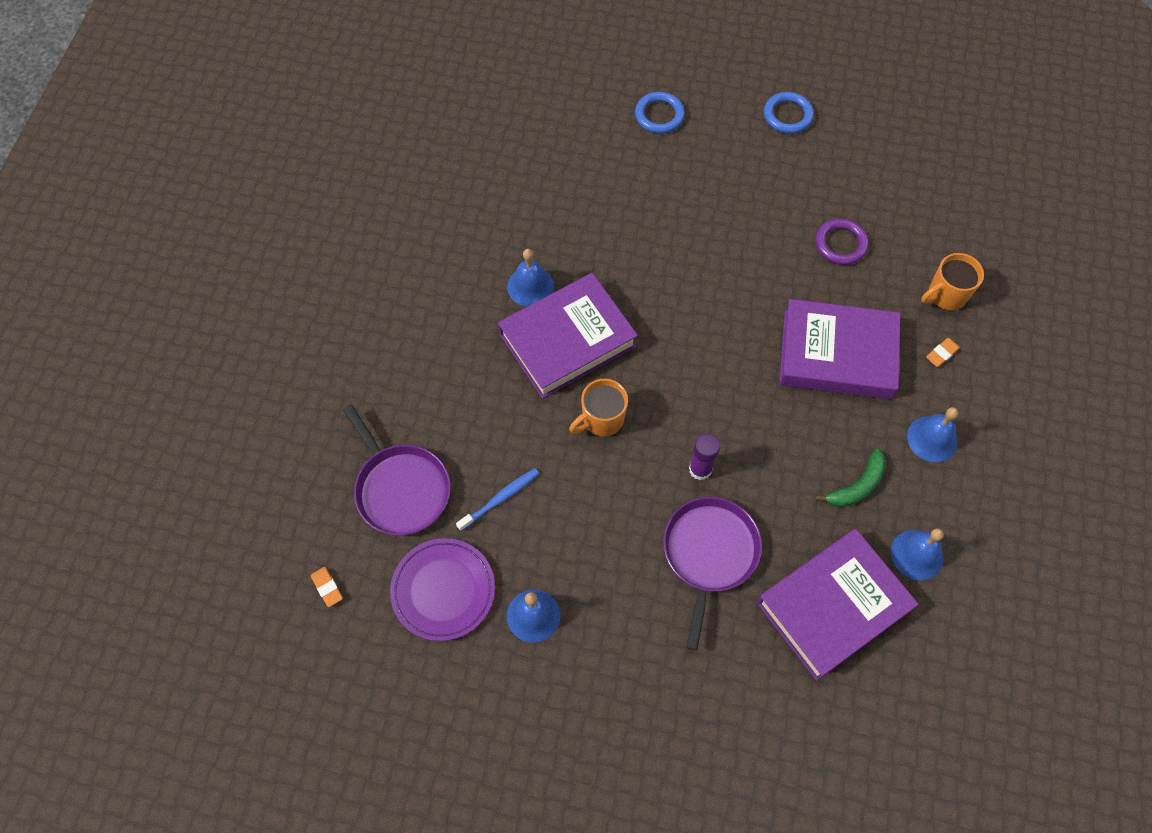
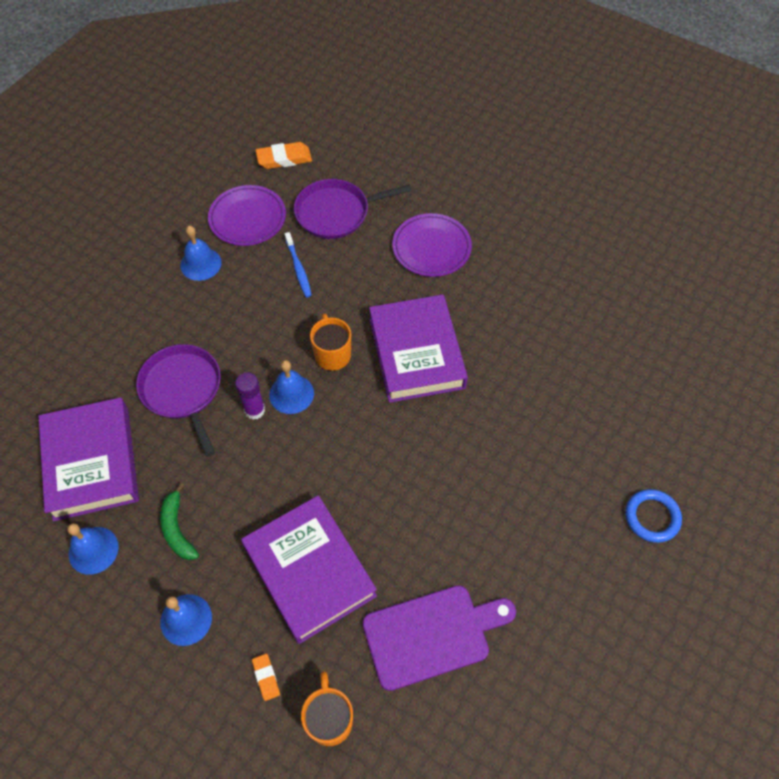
camera: 110 degrees right, 5 degrees down
orange eraser [311,567,343,607] -> orange eraser [255,142,312,169], size x1.77
blue bell [507,249,554,307] -> blue bell moved to [269,360,314,414]
purple pan [663,497,762,651] -> purple pan turned 150 degrees counterclockwise [136,344,221,457]
blue ring [764,92,814,134] -> none
purple book [779,299,900,400] -> purple book turned 60 degrees counterclockwise [241,495,377,644]
purple ring [815,218,869,265] -> purple cutting board [363,585,516,691]
none -> purple plate [392,213,472,277]

